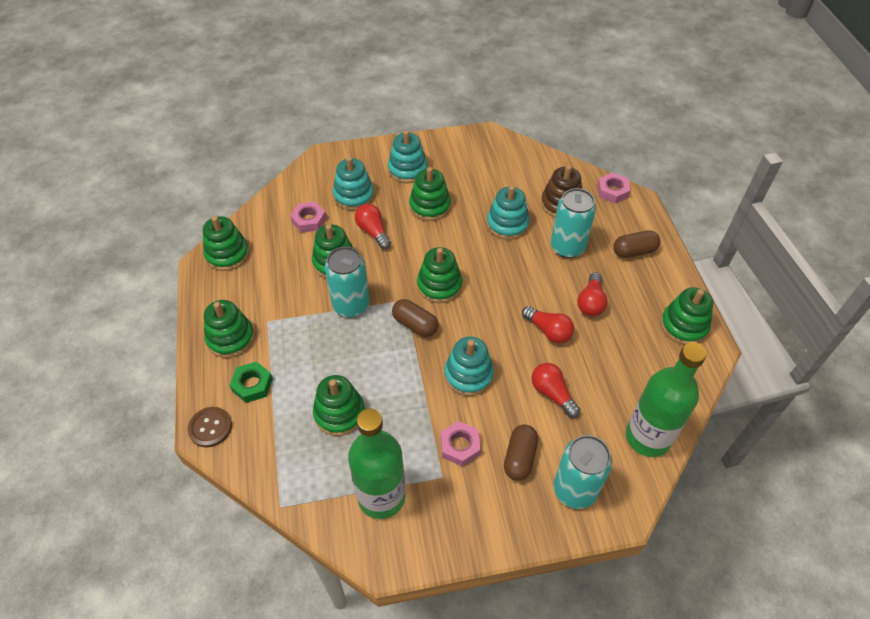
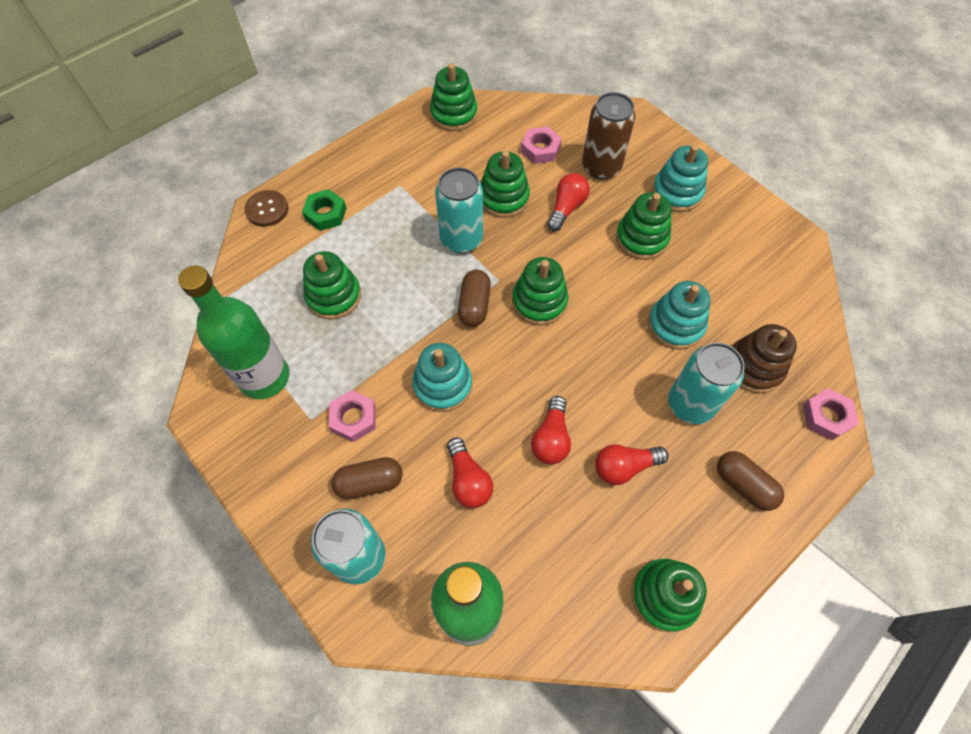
camera: 60 degrees right, 10 degrees up
green stacking toy [204,300,255,358] -> none
turquoise stacking toy [333,157,374,210] -> brown can [582,92,635,179]
red light bulb [531,363,580,418] -> red light bulb turned 135 degrees clockwise [447,438,493,508]

